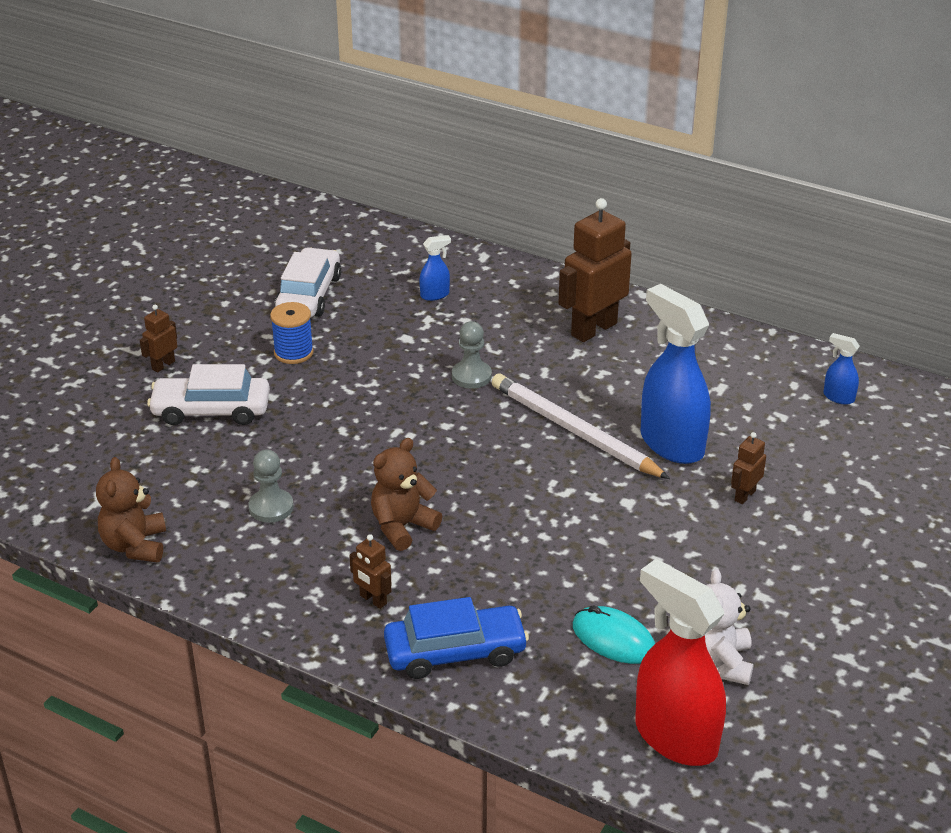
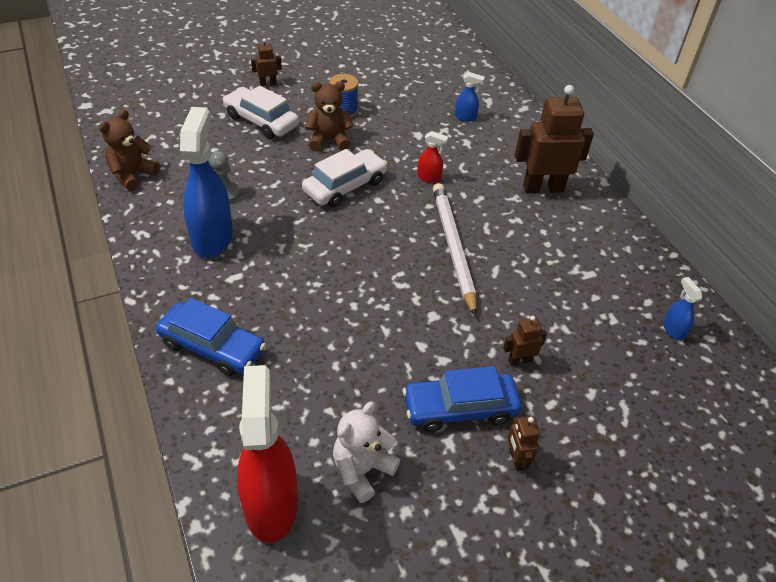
camera: 35 degrees right, 10 degrees up
white car [275,247,341,318] -> white car moved to [302,149,388,207]
brown robot [349,534,392,609] -> brown robot moved to [507,416,540,471]
brown teddy bear [371,438,442,551] -> brown teddy bear moved to [305,81,353,151]
grey pawn [452,321,492,389] -> red spray bottle [417,131,448,183]
turquoise mouse [573,605,655,664] -> none
blue spray bottle [641,284,711,464] -> blue spray bottle moved to [180,107,233,258]
none -> blue car [403,366,521,432]

